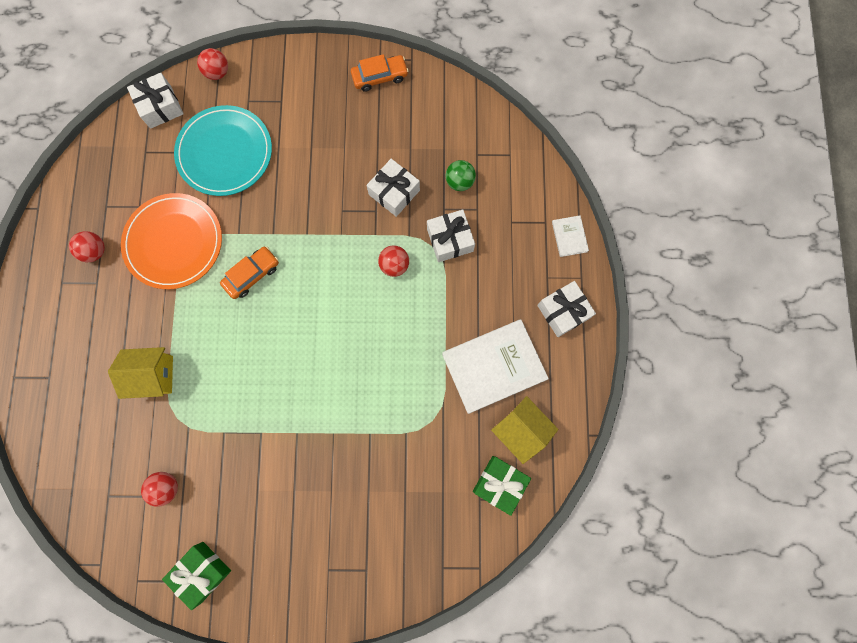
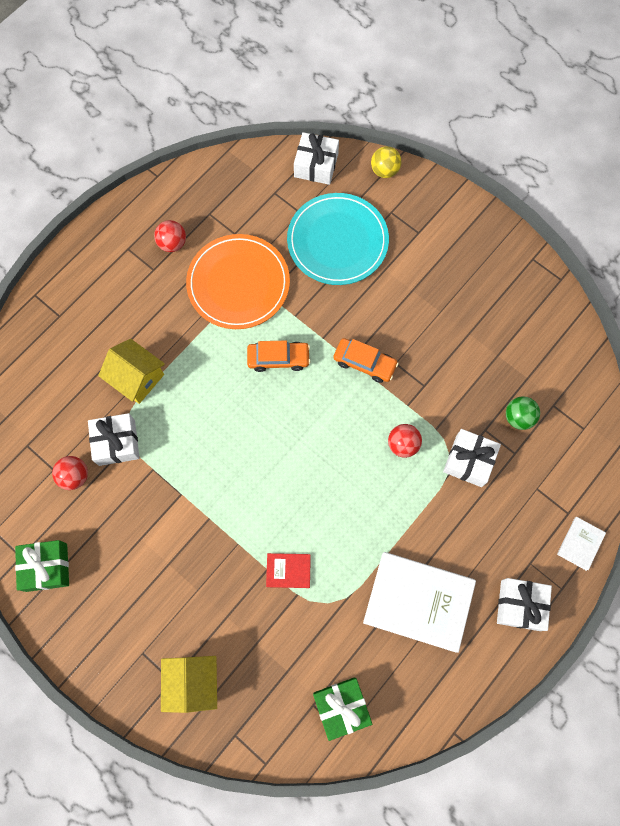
camera: 40 degrees right, 5 degrees down
red ball [197,48,228,80] -> yellow ball [371,146,402,178]
orange car [351,54,409,92] -> orange car moved to [333,338,399,383]
white gift [366,159,420,217] -> white gift moved to [88,413,140,466]
yellow house [491,396,558,464] -> yellow house moved to [161,656,217,713]
none -> red book [266,553,311,588]

